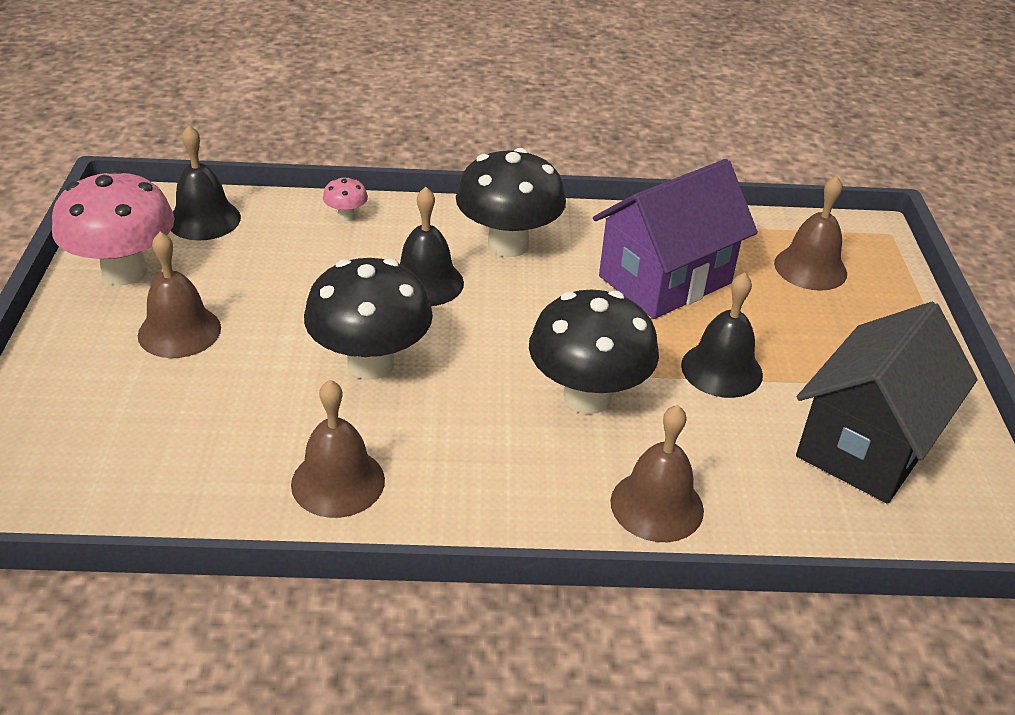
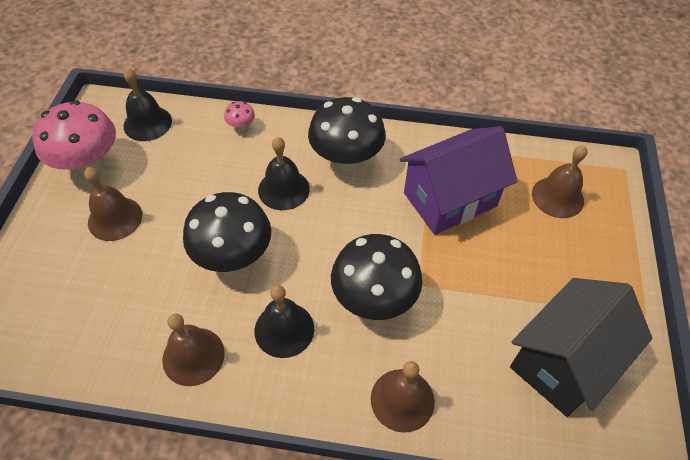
camera: 10 degrees right, 15 degrees up
black bell [681,272,763,398] -> black bell moved to [255,285,314,358]

